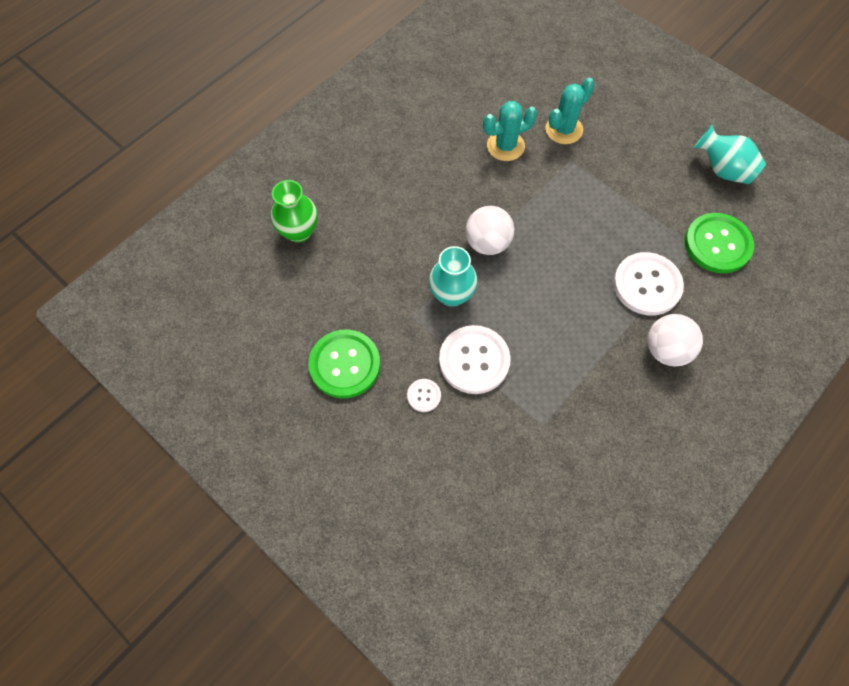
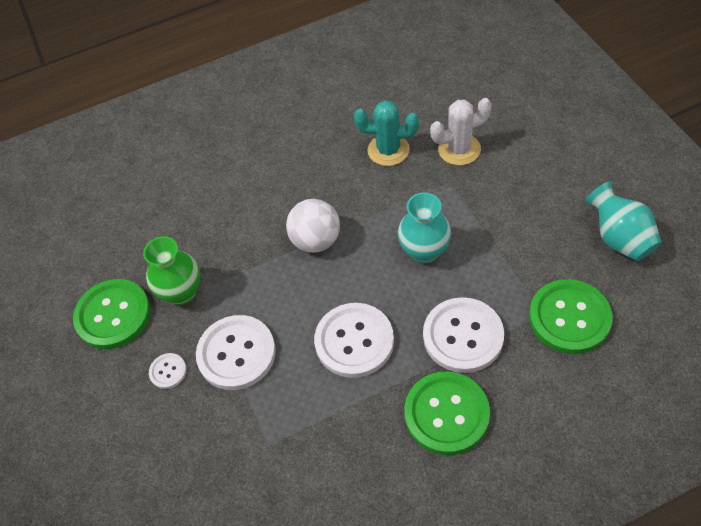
camera: 30 degrees right, 10 degrees down
green vase [271,180,318,243] -> green vase moved to [143,236,200,305]
turquoise vase [429,246,478,307] -> turquoise vase moved to [398,193,451,264]
turquoise cactus [545,78,595,144] -> white cactus [430,98,492,165]
white ball [647,314,703,366] -> green button [404,371,490,455]
none -> white button [314,303,394,378]

